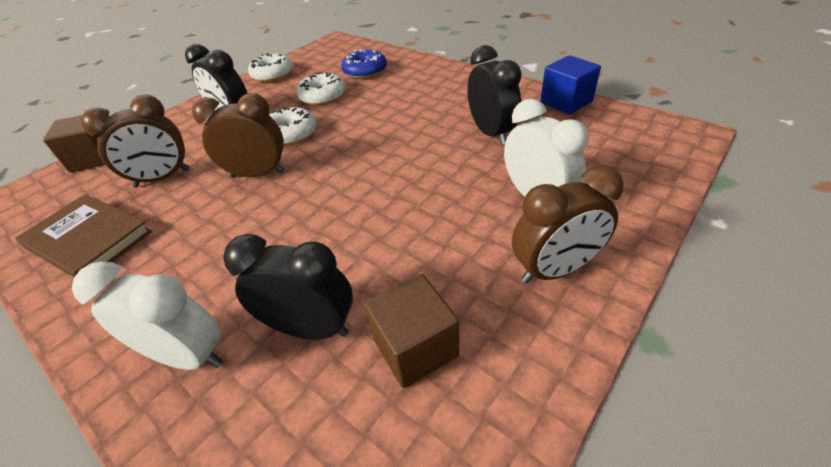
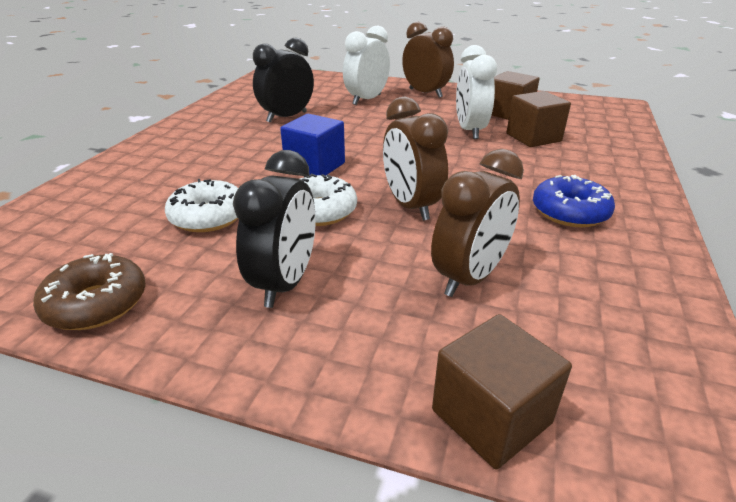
camera: 115 degrees left, 10 degrees down
brown book [16,194,152,277] -> none
white clock [72,261,223,370] -> white clock moved to [456,45,497,139]
brown clock [81,95,190,188] -> brown clock turned 90 degrees clockwise [431,149,524,297]
black clock [223,234,353,339] -> brown cube [507,91,571,147]
white donut [248,53,293,82] -> brown donut [33,253,146,330]
blue donut [341,49,387,79] -> blue donut moved to [533,175,615,227]
blue cube [540,55,601,114] -> blue cube moved to [280,114,345,175]

